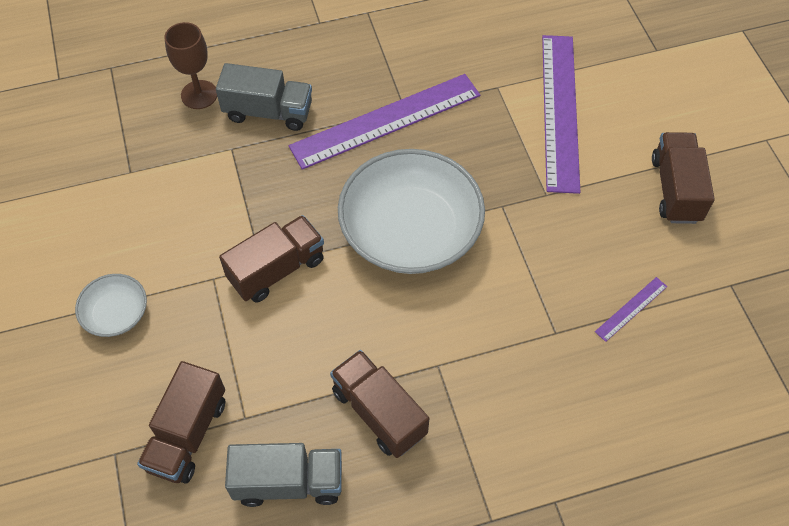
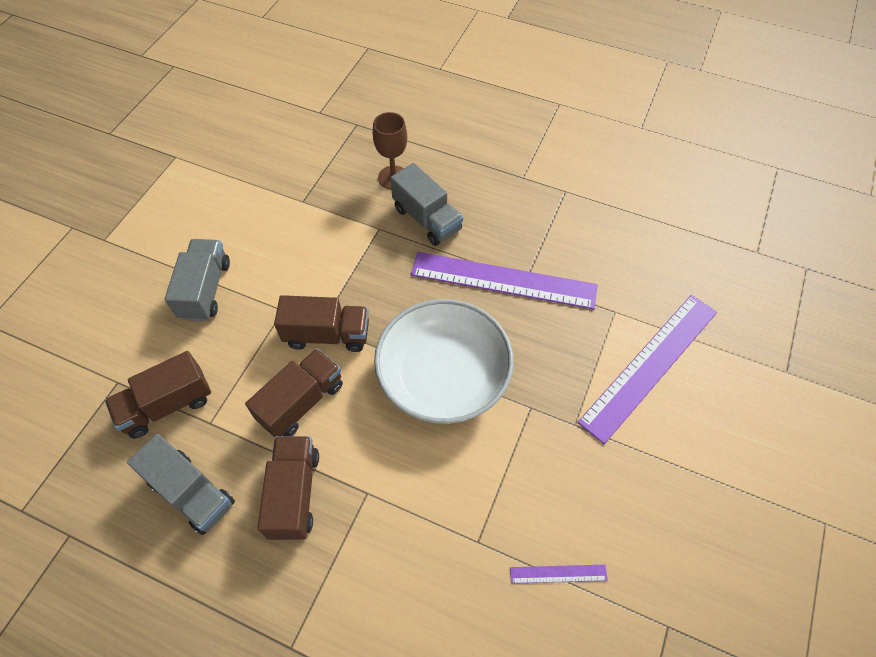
camera: 40 degrees right, 0 degrees up
white bowl [75,274,147,337] -> grey truck [165,239,230,321]
brown truck [652,132,715,224] -> brown truck moved to [245,348,343,438]

